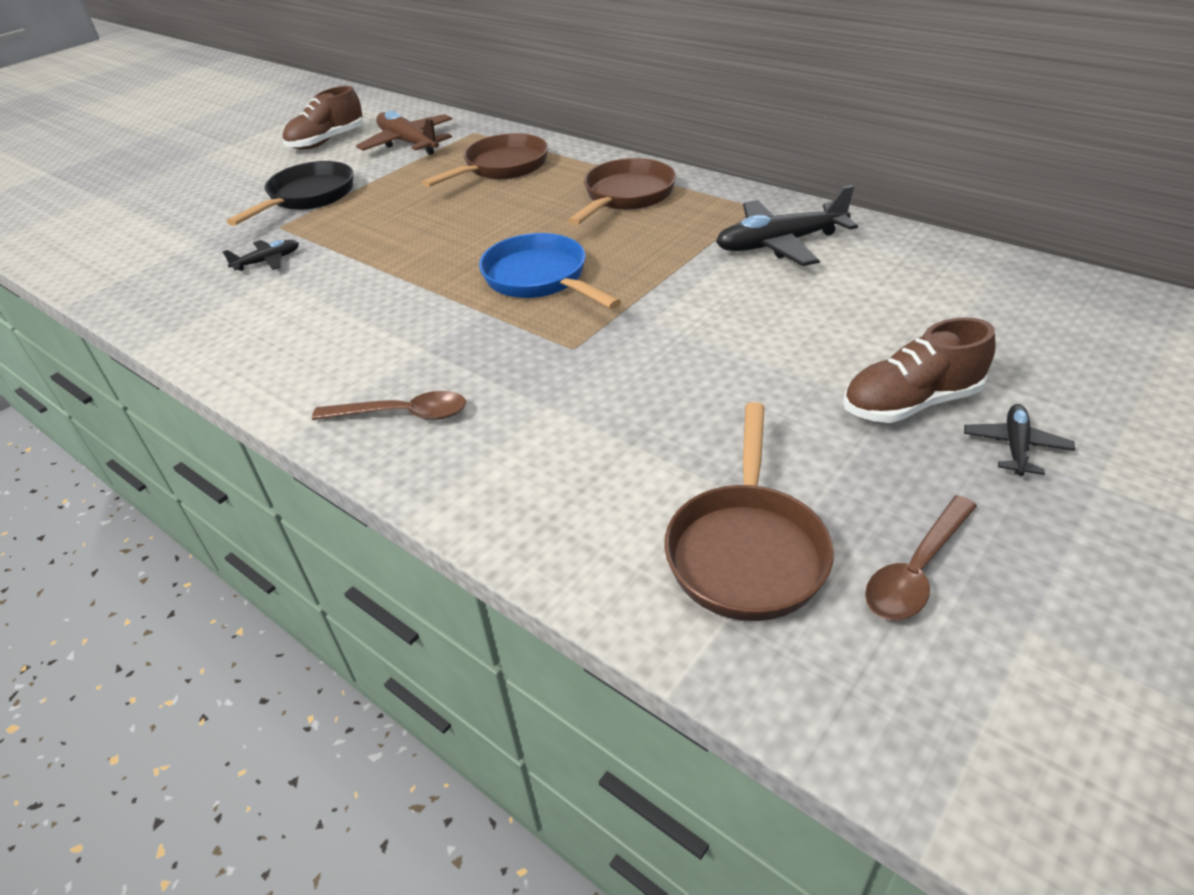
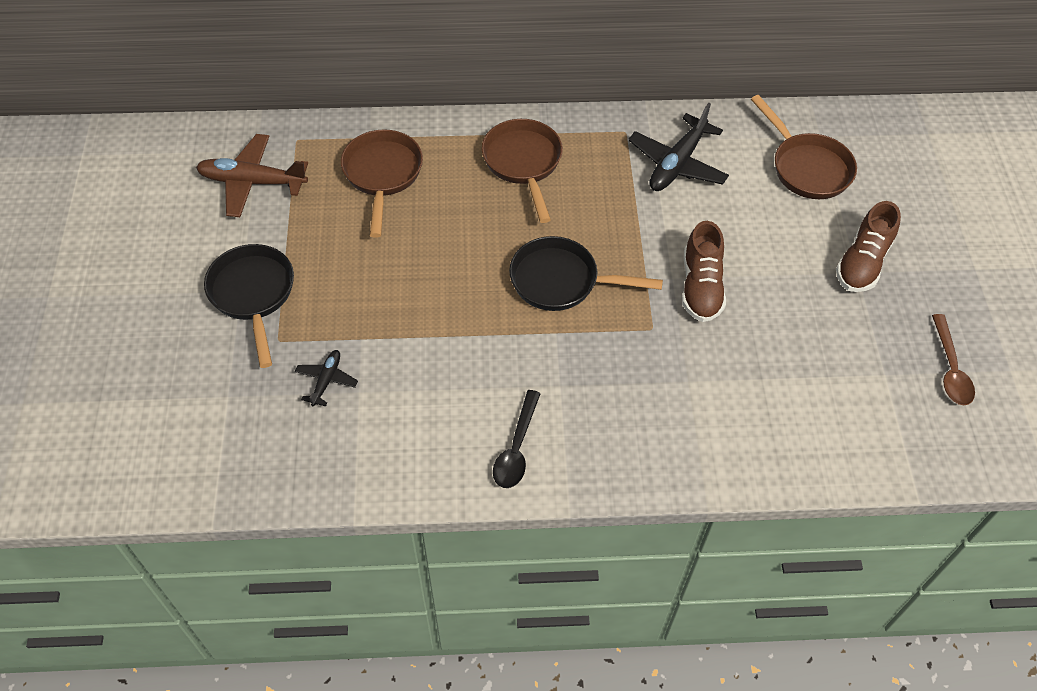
camera: 45 degrees left, 15 degrees up
brown shoe [283,86,363,150] -> brown shoe moved to [682,221,726,322]
brown spoon [312,391,466,420] -> none
blue pan [479,233,621,309] -> black pan [509,236,663,311]
brown pan [664,402,834,621] -> brown pan moved to [751,95,857,199]
black plane [964,404,1075,476] -> none
none -> black spoon [493,390,541,488]

